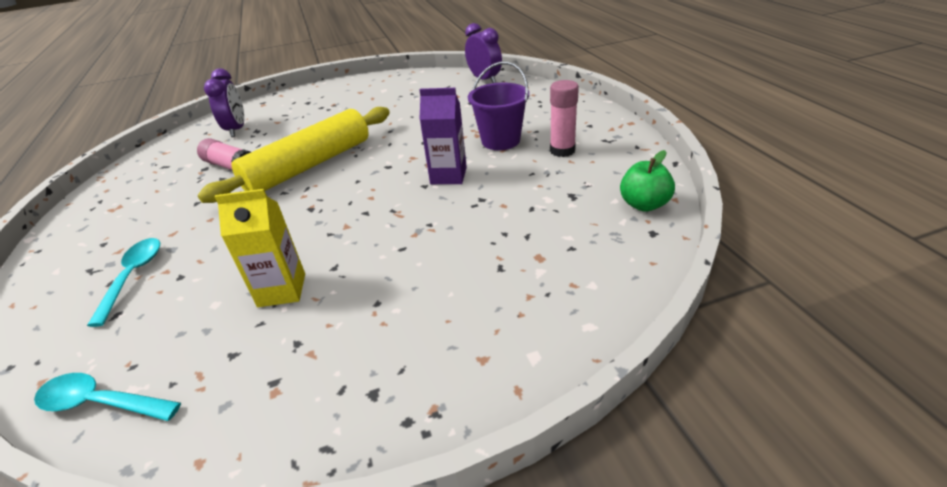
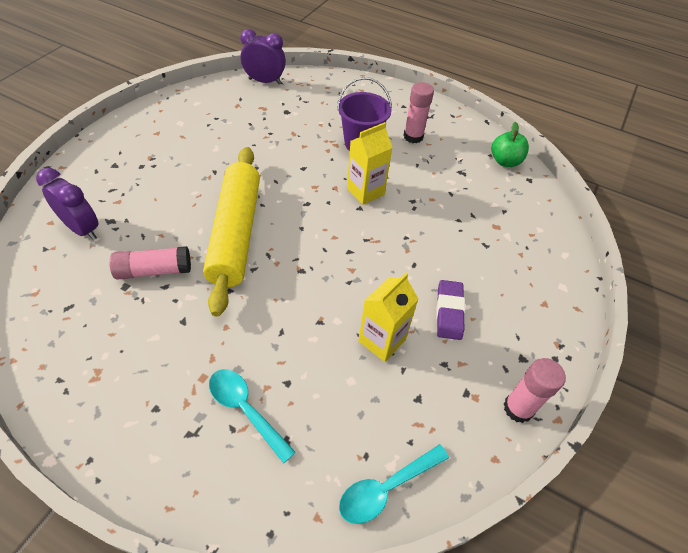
camera: 50 degrees left, 15 degrees up
purple carton [419,88,467,184] -> yellow carton [347,122,393,205]
none -> purple eraser [436,280,465,340]
none -> pink glue stick [504,358,566,423]

